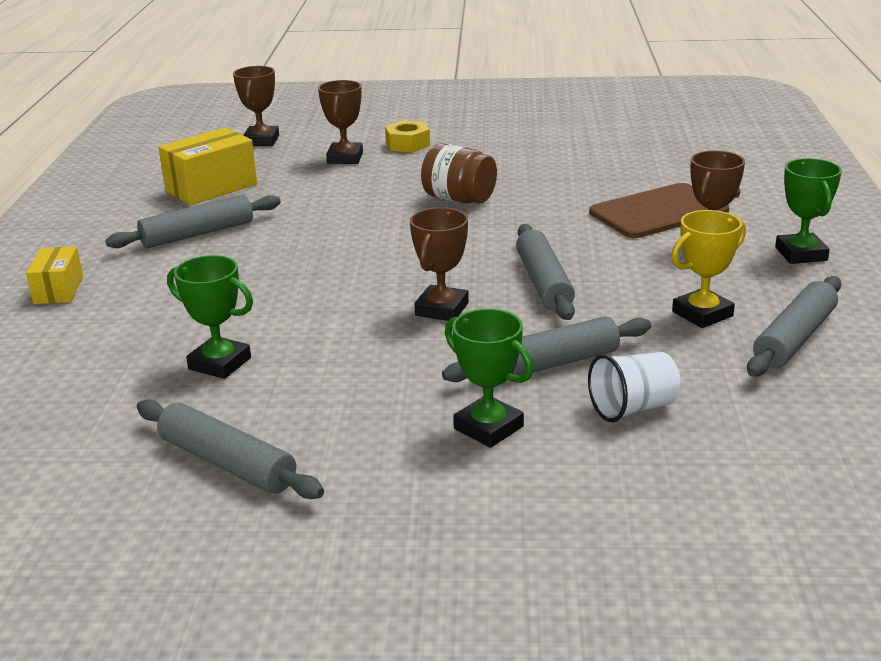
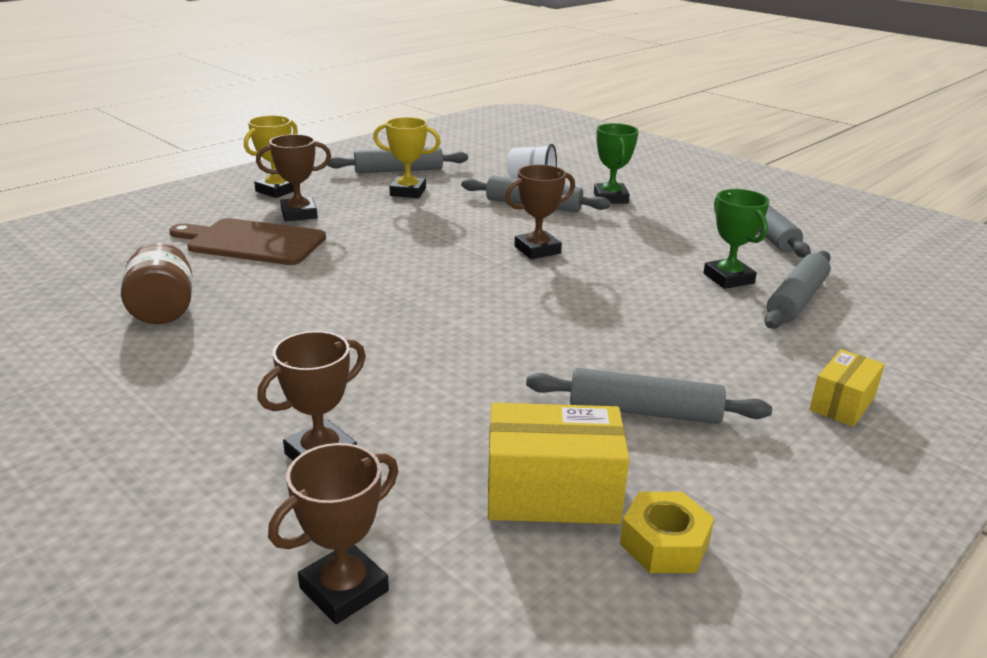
camera: 140 degrees left, 0 degrees up
yellow nut [385,120,430,152] -> yellow nut moved to [620,492,714,573]
brown jar [421,143,497,204] -> brown jar moved to [121,242,192,324]
grey rolling pin [516,224,575,320] -> grey rolling pin moved to [764,251,831,329]
green trophy [775,158,842,264] -> yellow trophy [244,115,298,198]

